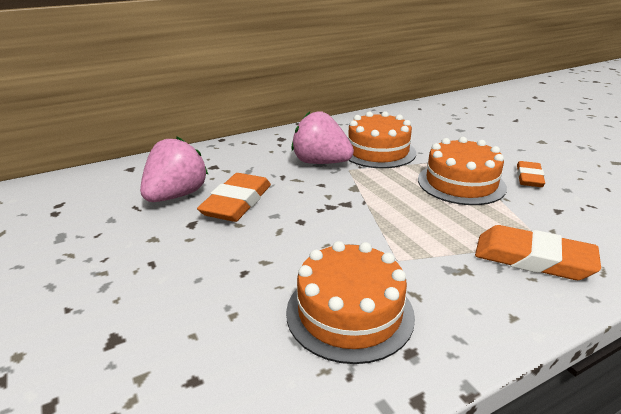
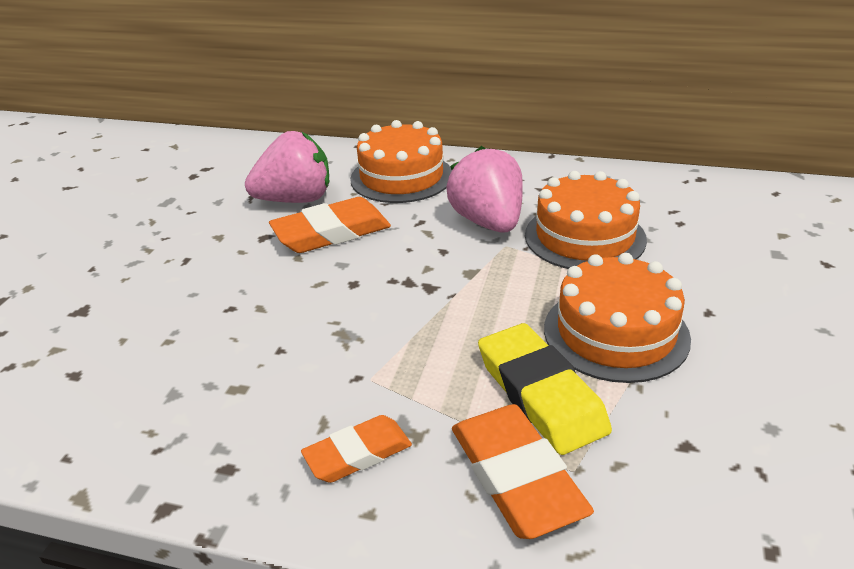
camera: 45 degrees right, 5 degrees up
orange cake [286,241,415,364] -> orange cake moved to [350,120,452,203]
orange eraser [517,161,545,187] -> orange eraser moved to [301,415,412,483]
none -> yellow eraser [478,323,612,455]

